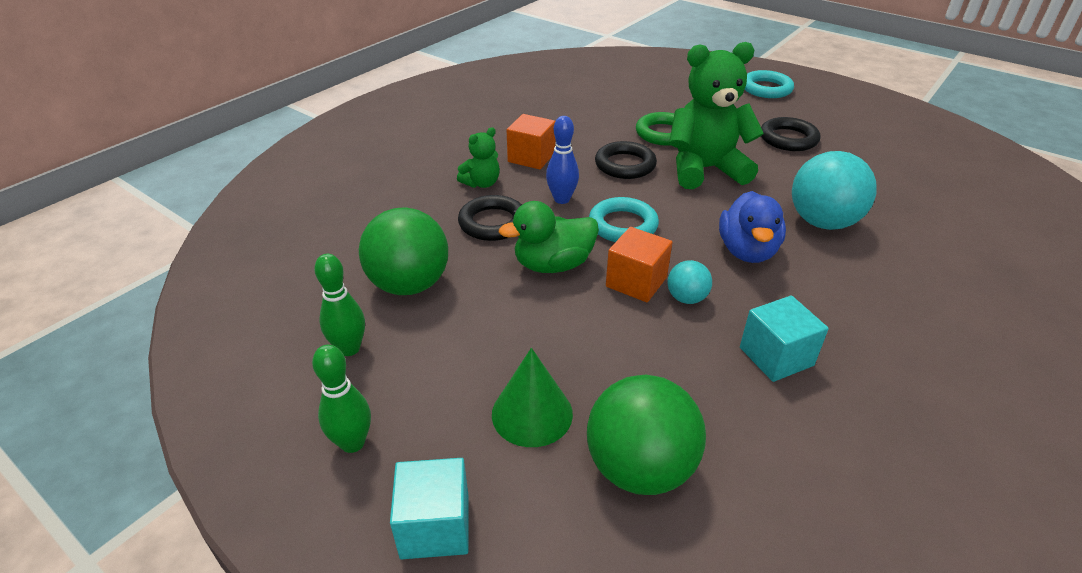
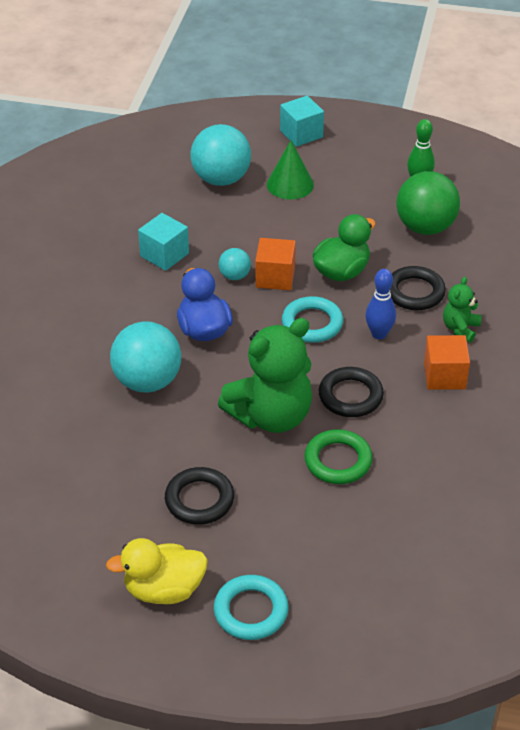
camera: 155 degrees right, 5 degrees up
green bowling pin [312,344,371,453] -> none
green ball [587,375,706,495] -> turquoise ball [191,124,251,186]
none -> yellow duck [106,538,208,604]

